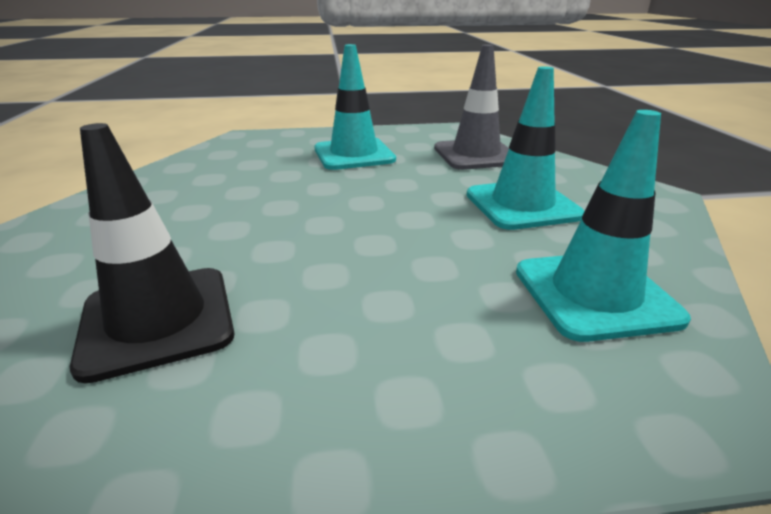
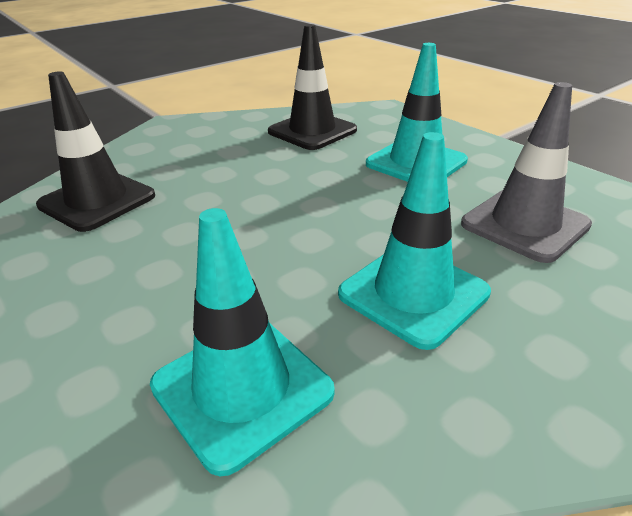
camera: 60 degrees right, 5 degrees up
none -> black traffic cone [268,24,357,150]

